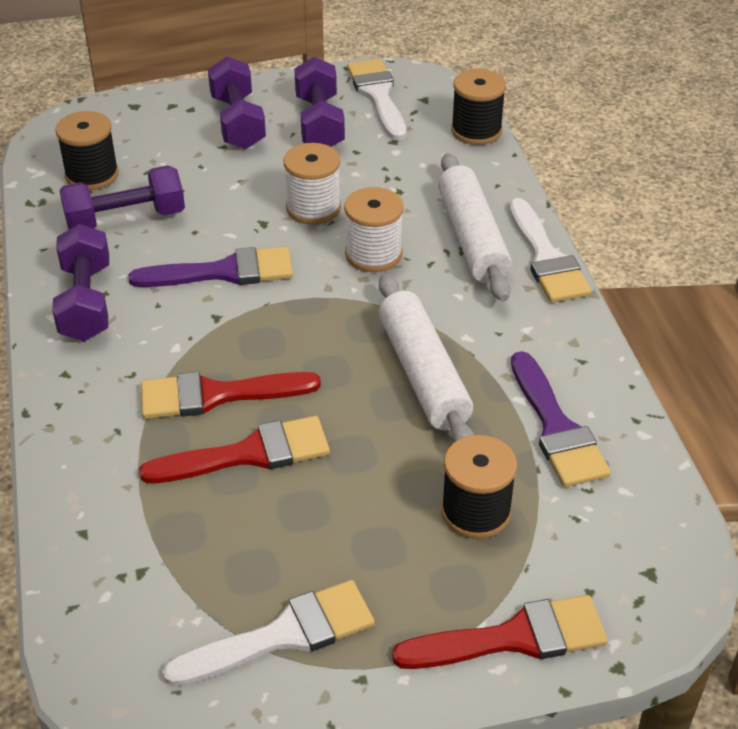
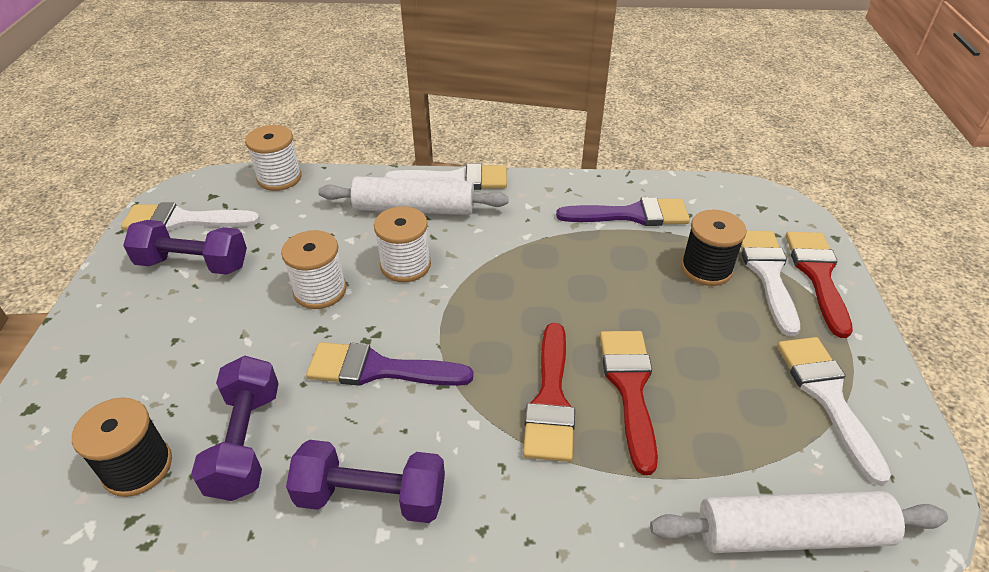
camera: 75 degrees left, 0 degrees up
purple brush [128,247,293,287] -> purple brush turned 90 degrees counterclockwise [306,342,474,386]
purple dumbbell [208,56,266,149] -> none
white rolling pin [379,274,474,442] -> white rolling pin moved to [650,491,948,553]
black spool [451,69,506,145] -> white spool [245,125,302,191]
none -> white brush [741,231,800,336]

